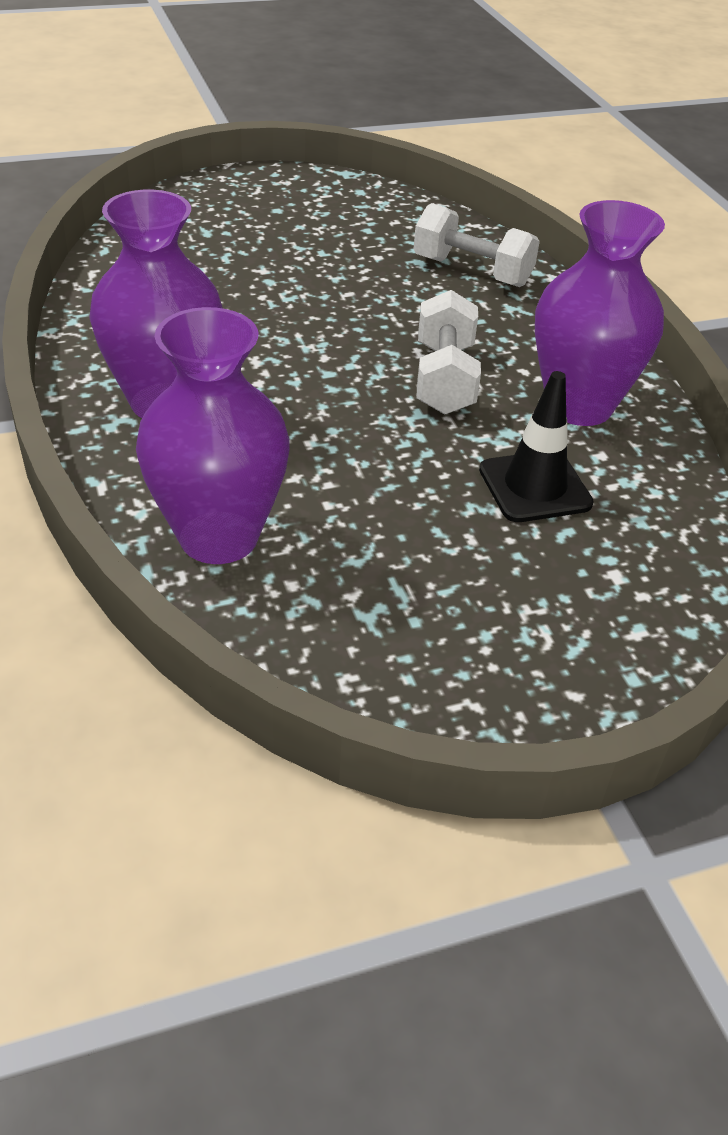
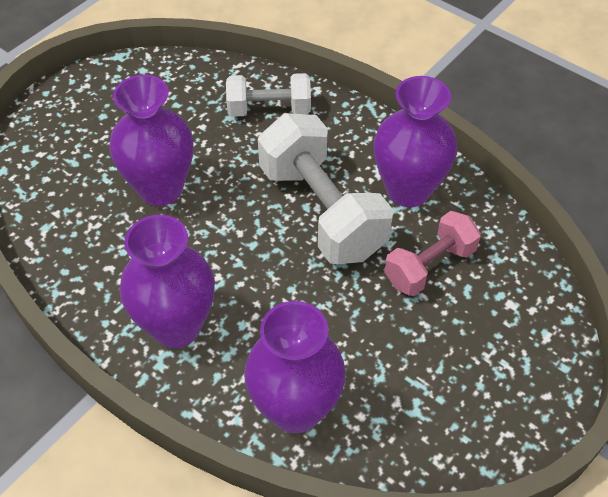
camera: 30 degrees left, 10 degrees up
white dumbbell [417,290,481,415] -> white dumbbell [258,113,393,264], size x1.70
black traffic cone [479,371,594,522] -> pink dumbbell [384,211,481,296]
none -> purple vase [109,75,194,206]

